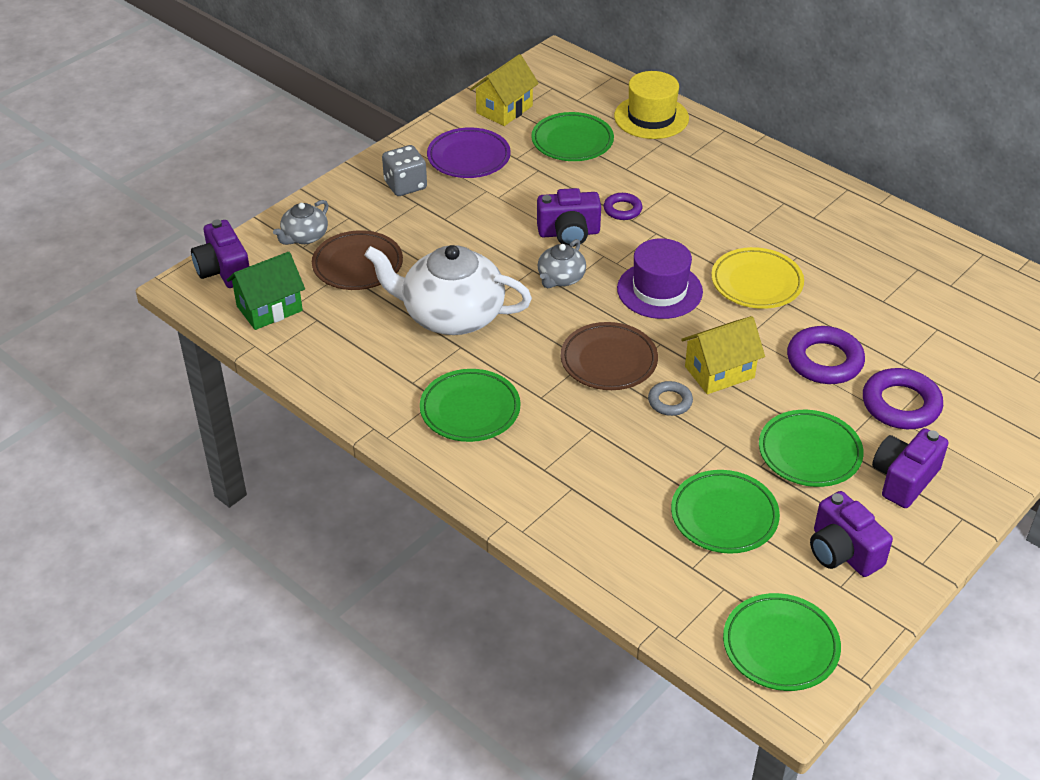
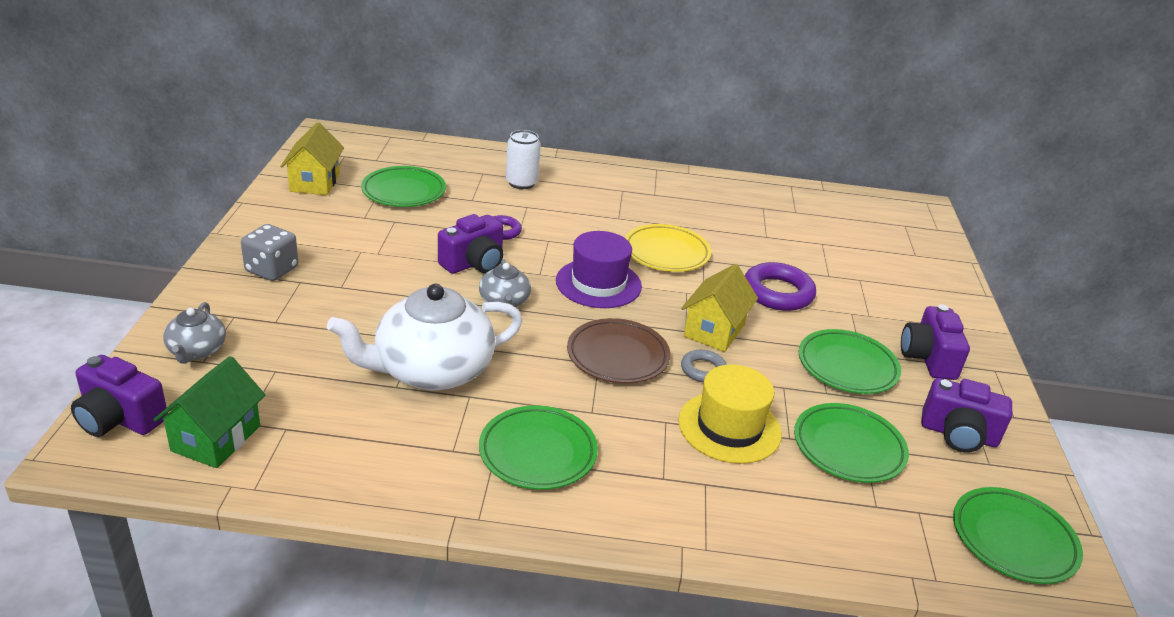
camera: 40 degrees left, 10 degrees down
brown plate [312,230,403,290] -> none
purple plate [427,127,511,178] -> none
yellow hat [614,71,689,139] -> yellow hat moved to [678,365,782,464]
purple ring [863,368,943,429] -> none
none -> white can [506,130,541,189]

